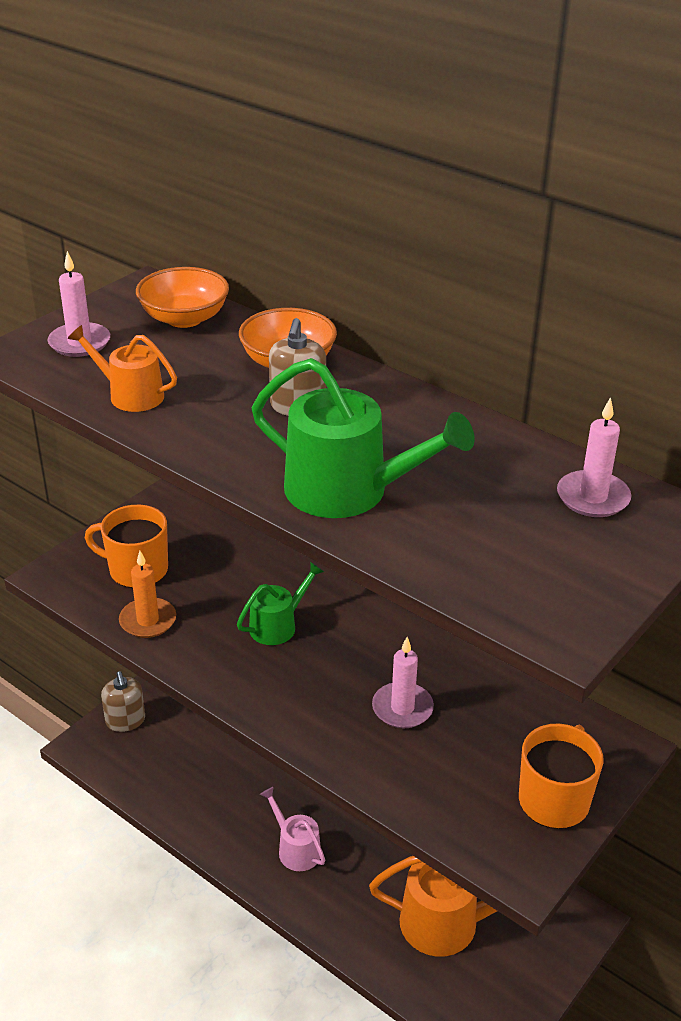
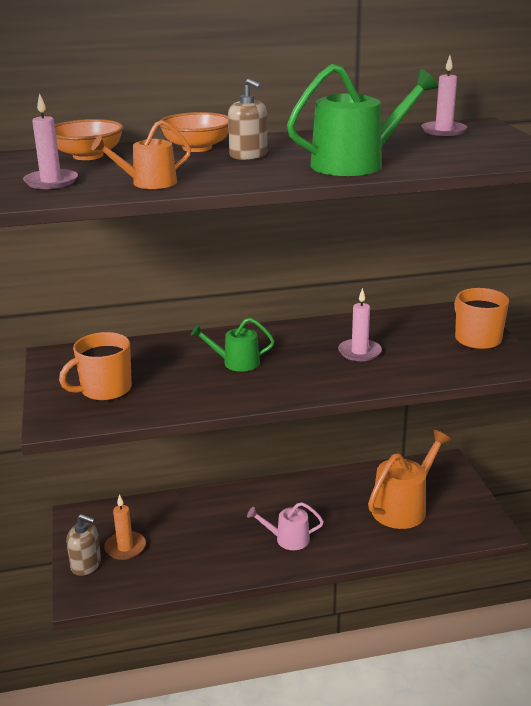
camera: 50 degrees left, 10 degrees down
orange candle [119,551,176,638] -> orange candle moved to [104,494,146,560]
green watering can [237,562,324,645] -> green watering can turned 90 degrees counterclockwise [191,318,275,372]

